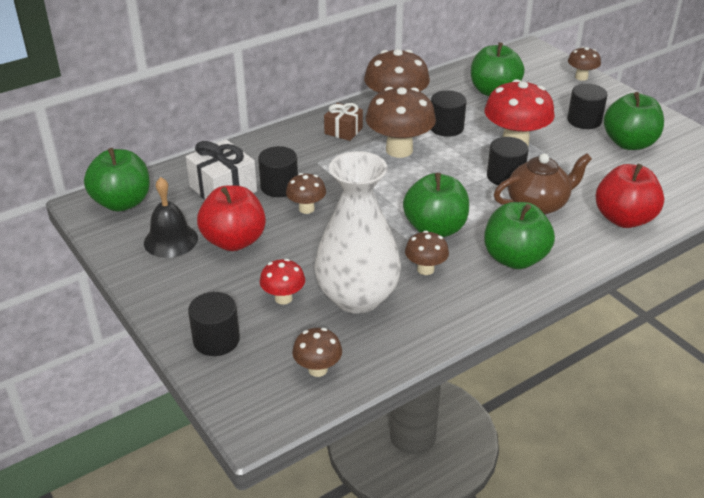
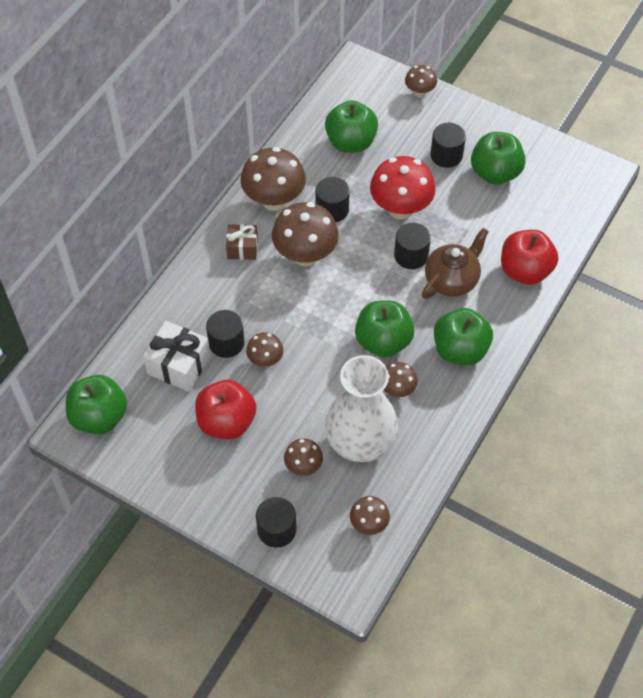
camera: 25 degrees left, 20 degrees up
black bell [144,177,198,258] -> none
red mushroom [260,259,305,305] -> brown mushroom [284,438,323,476]

